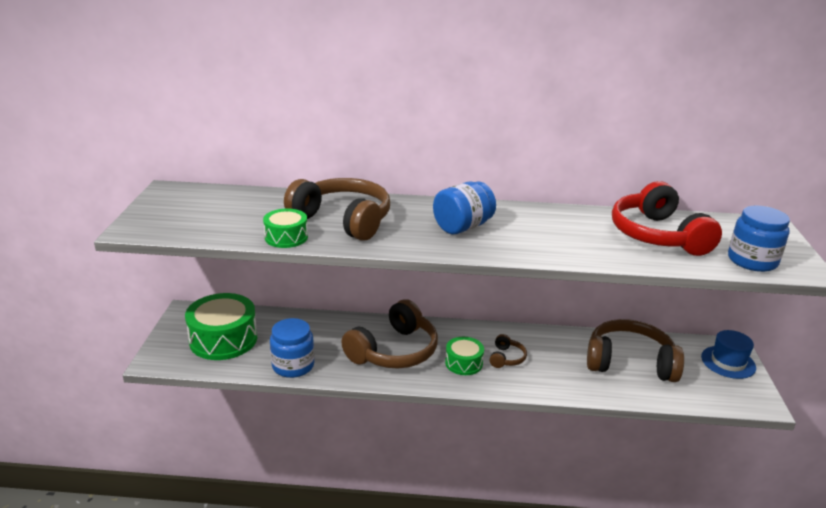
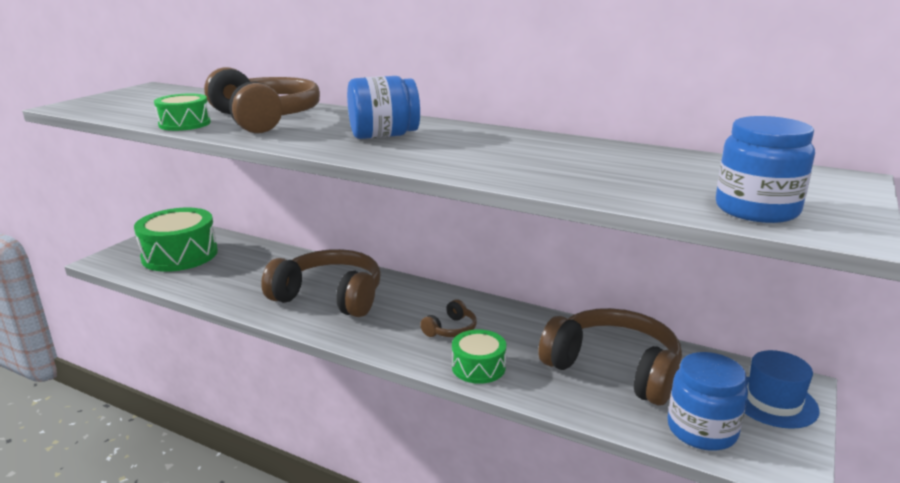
camera: 25 degrees right, 5 degrees down
blue jar [270,318,314,378] -> blue jar moved to [668,352,748,451]
brown headphones [341,299,438,369] -> brown headphones turned 135 degrees counterclockwise [261,249,381,317]
green drum [445,337,484,375] -> green drum moved to [452,329,506,384]
red headphones [612,181,722,256] -> none

